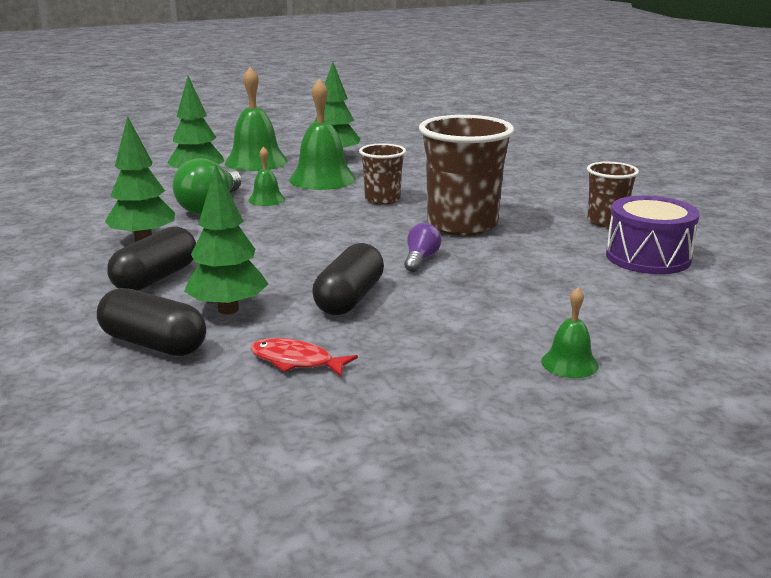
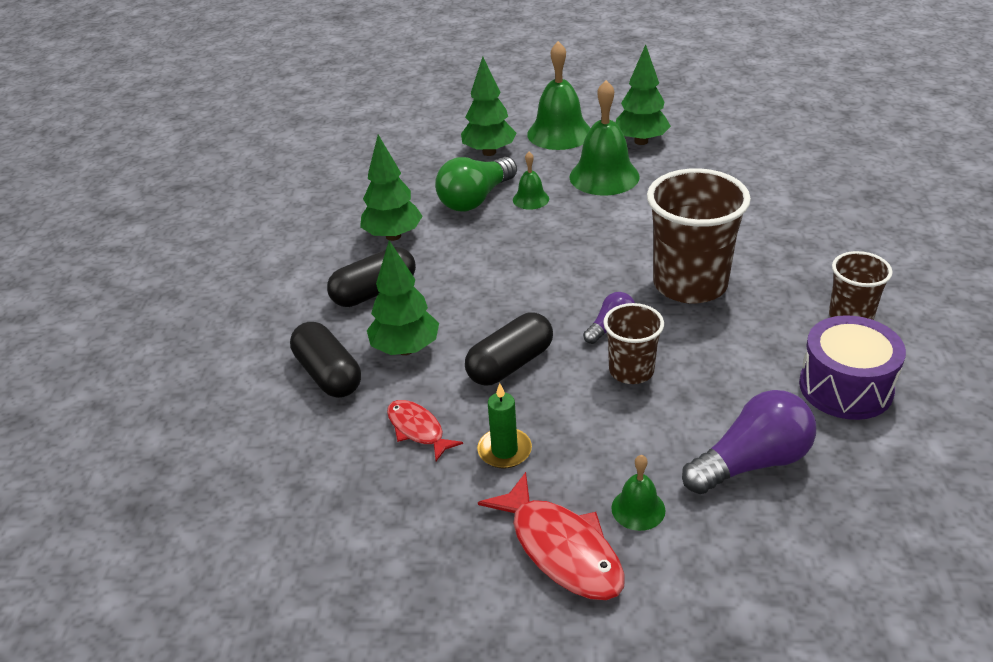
camera: 30 degrees right, 15 degrees up
brown cup [359,143,406,205] -> brown cup moved to [603,303,664,384]
none -> green candle [477,383,532,469]
none -> red fish [478,472,625,600]
none -> purple light bulb [682,390,816,494]

